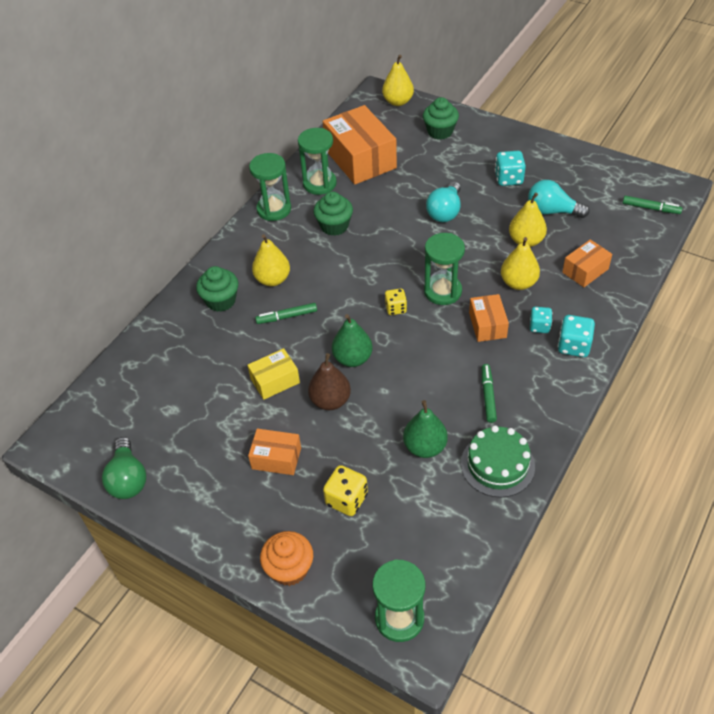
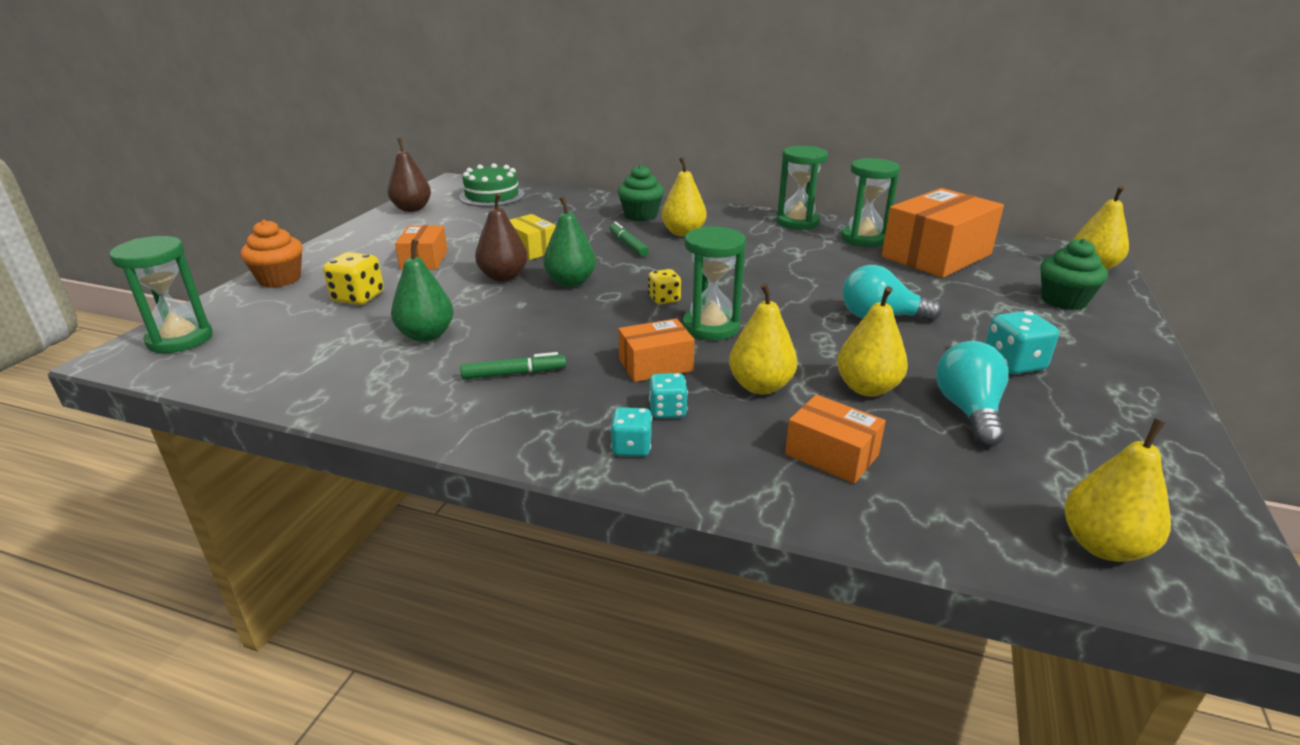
camera: 75 degrees right, 20 degrees down
green light bulb [102,437,146,499] -> brown pear [387,138,431,212]
green cupcake [314,191,353,236] -> none
green cake [461,425,535,497] -> green cake moved to [459,163,525,207]
turquoise dice [558,315,595,357] -> turquoise dice [610,407,652,457], size x0.66
green marker [623,196,683,214] -> yellow pear [1064,418,1171,562]

